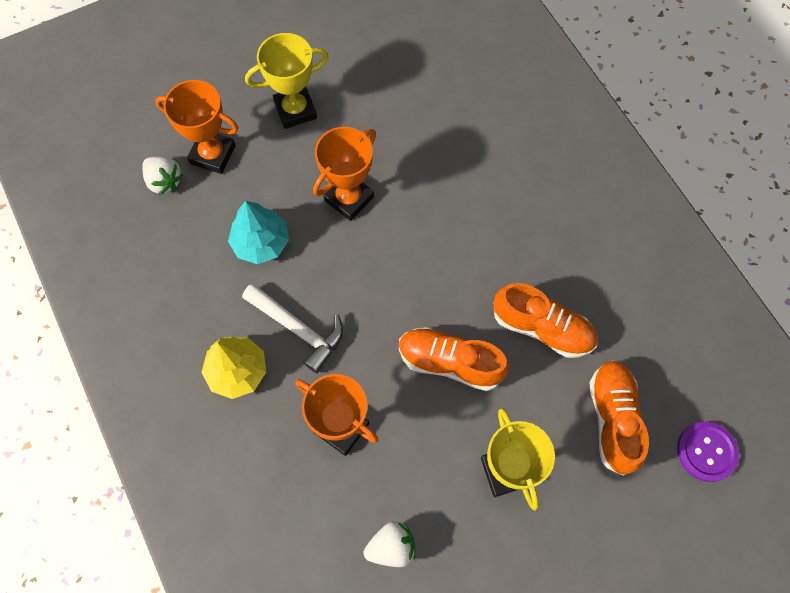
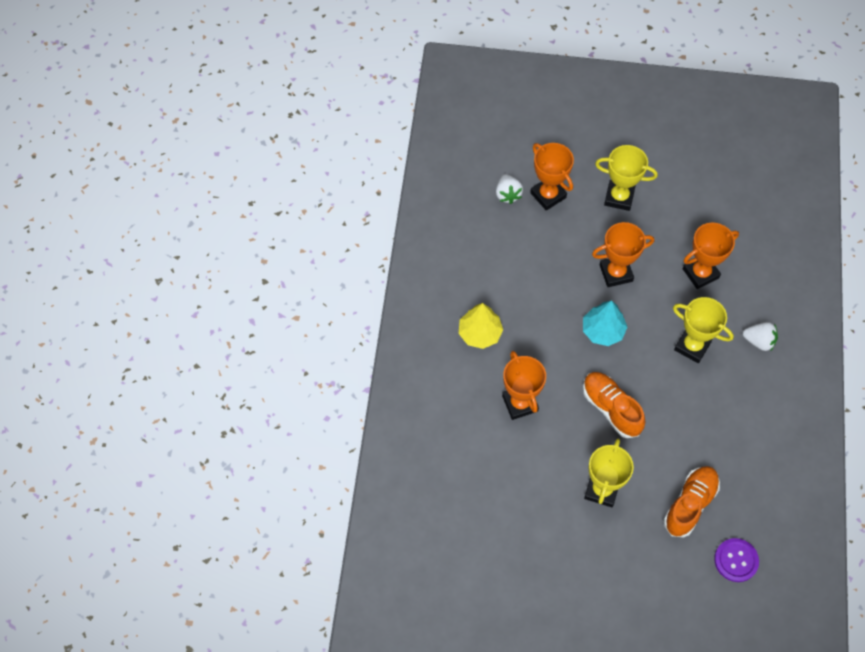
camera: 35 degrees right, 5 degrees down
turquoise tree [228,201,289,264] -> turquoise tree moved to [583,300,627,346]
white hammer [242,284,343,373] -> none
white strawberry [364,521,416,567] -> white strawberry moved to [743,322,778,351]
orange shoe [493,283,597,358] -> none
none -> yellow trophy [673,297,734,363]
none -> orange trophy [683,223,739,289]

